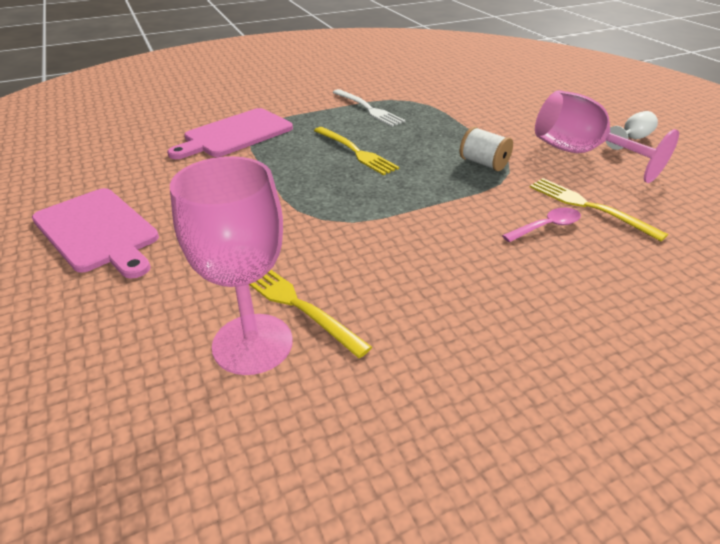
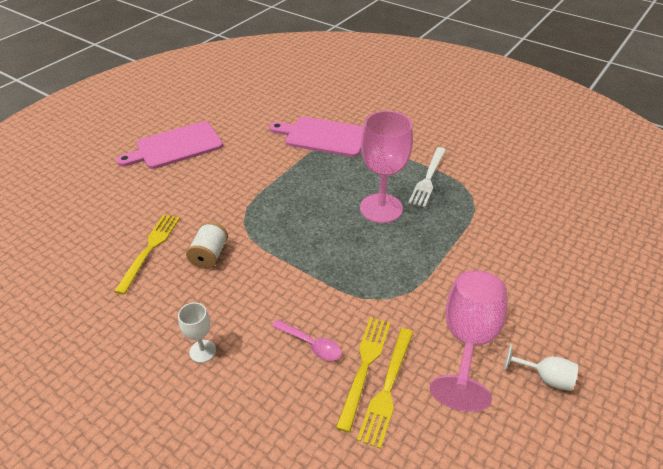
camera: 60 degrees right, 5 degrees up
pink cutting board [32,188,159,279] -> pink cutting board turned 45 degrees clockwise [116,121,223,169]
pink goblet [170,156,293,375] -> pink goblet moved to [360,111,413,223]
yellow fork [314,127,399,175] -> yellow fork moved to [357,328,413,449]
white spool [460,126,513,171] -> white spool moved to [186,222,228,269]
none -> white goblet [178,303,216,363]

